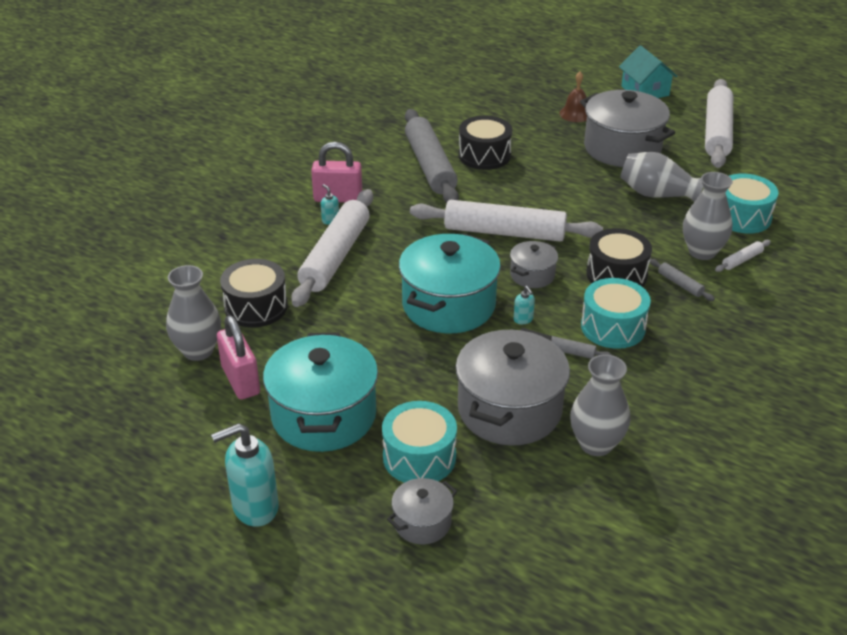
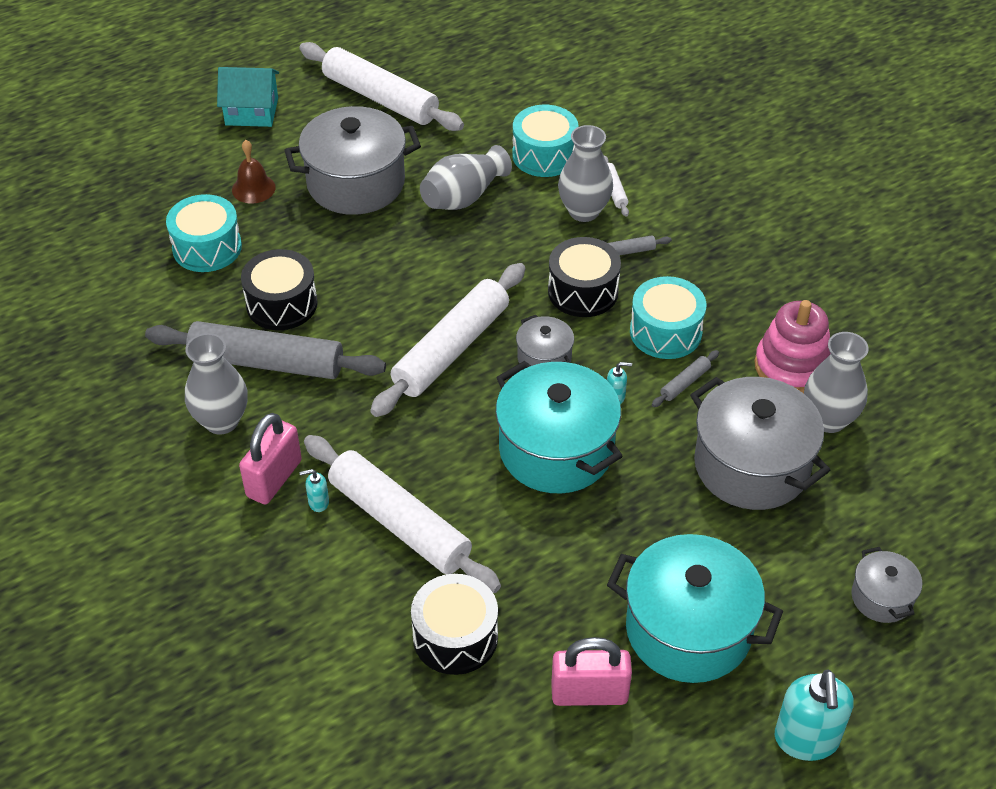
camera: 65 degrees left, 10 degrees up
grey vase [166,265,221,361] -> grey vase moved to [185,333,248,435]
turquoise drum [382,401,457,483] -> turquoise drum moved to [166,194,242,272]
none -> pink stacking toy [754,300,831,393]

